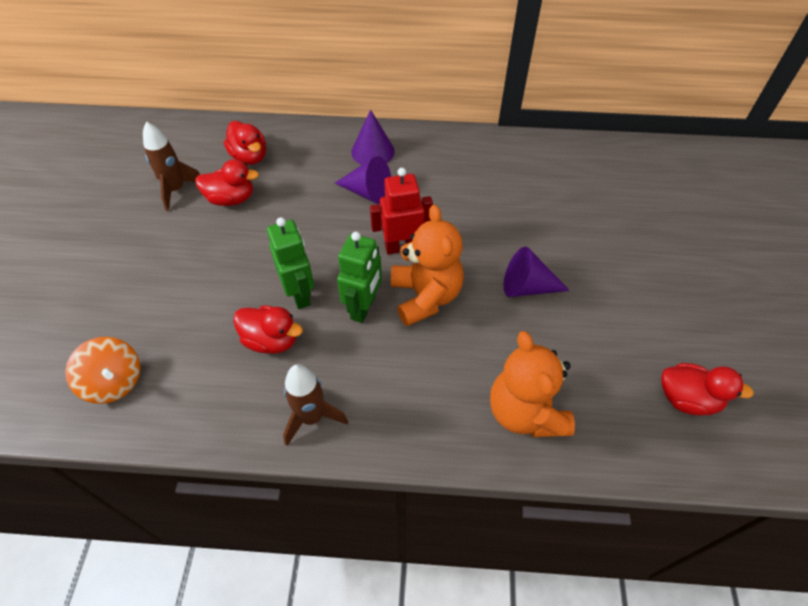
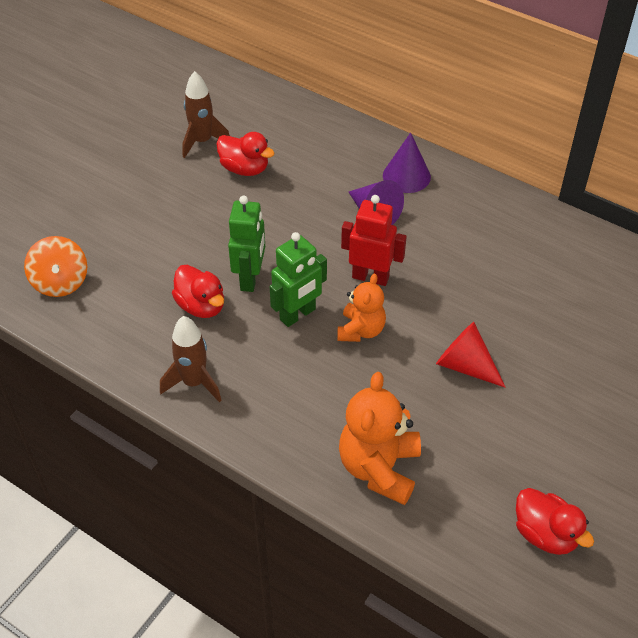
camera: 30 degrees right, 5 degrees down
red duck [224,121,266,165] -> none
orange teddy bear [391,205,464,326] -> orange teddy bear [338,274,386,342], size x0.64
purple cone [504,247,570,297] -> red cone [436,322,506,388]

